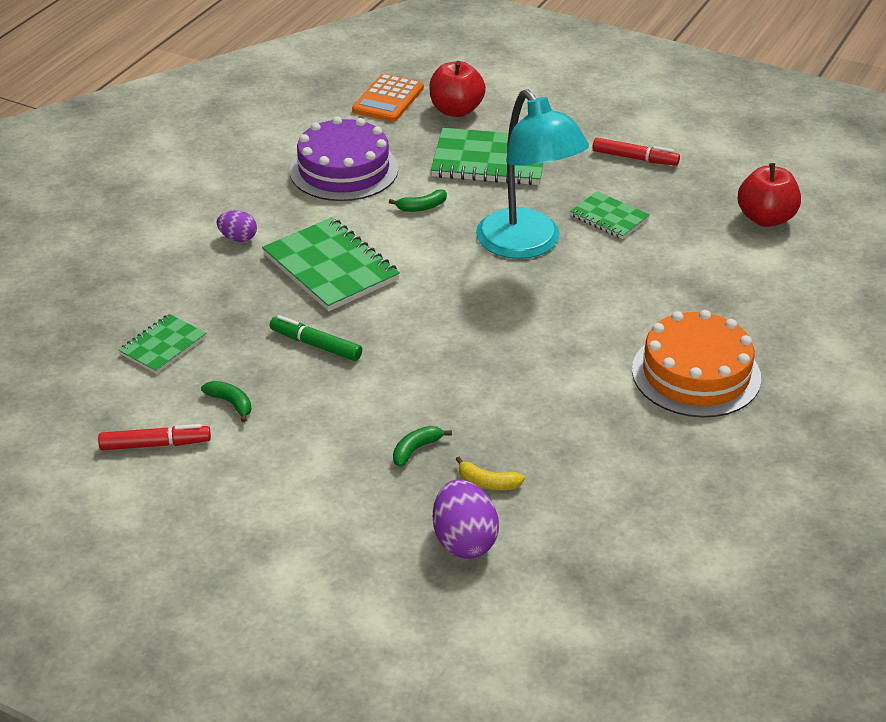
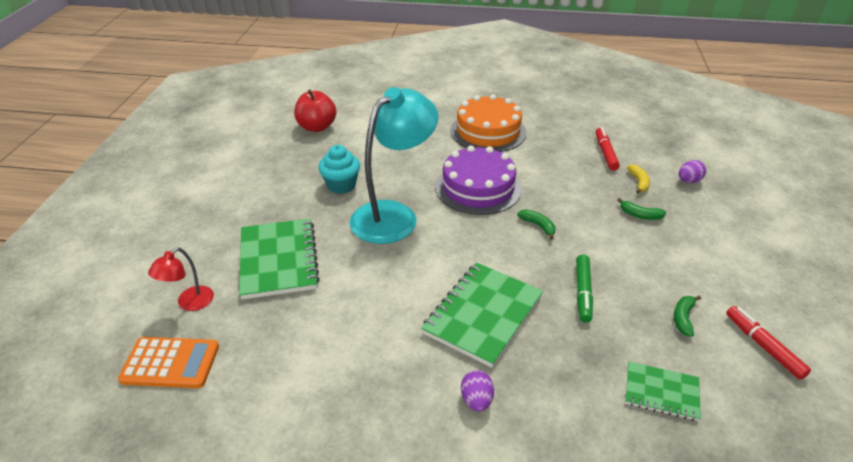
camera: 110 degrees left, 0 degrees up
purple cake [290,116,398,201] -> purple cake moved to [435,146,522,215]
green banana [389,189,447,212] -> green banana moved to [517,209,555,240]
red apple [429,61,486,117] -> red lamp [148,248,214,311]
purple egg [433,480,499,559] -> purple egg [679,160,706,183], size x0.60
green notebook [570,191,650,239] -> turquoise cupcake [318,145,360,194]
red marker [592,137,680,165] -> red marker moved to [596,127,620,171]

